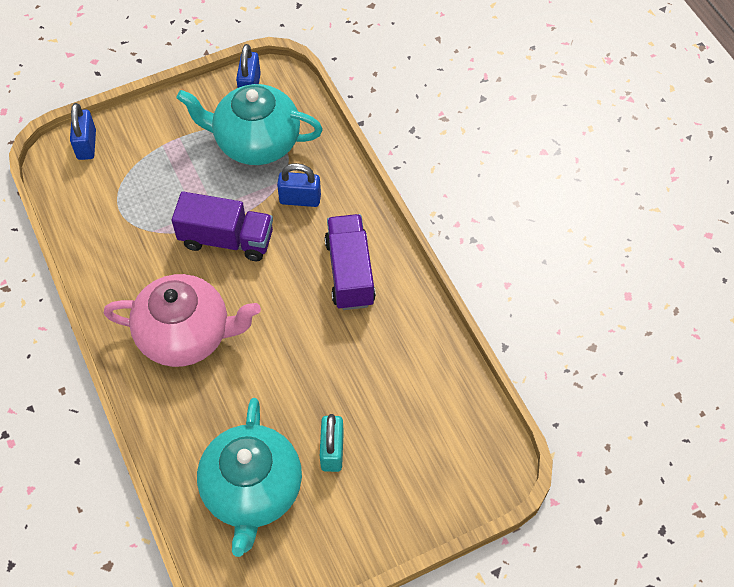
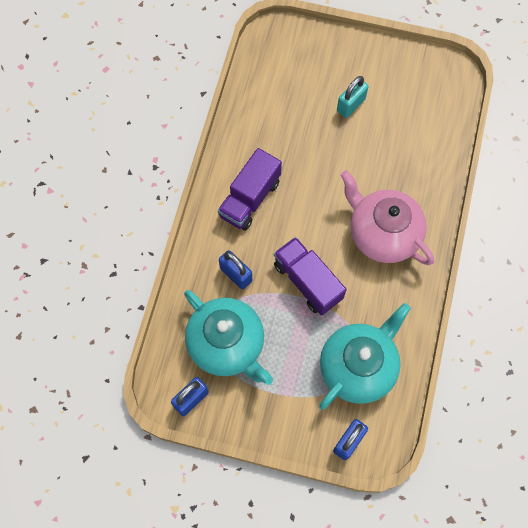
camera: 140 degrees left, 10 degrees up
turquoise teapot [197,398,302,557] -> turquoise teapot moved to [319,303,411,410]

